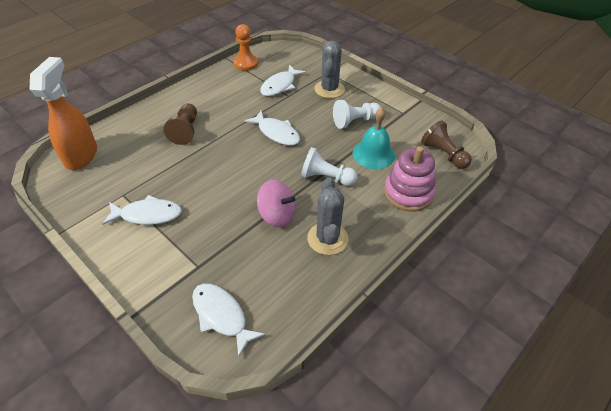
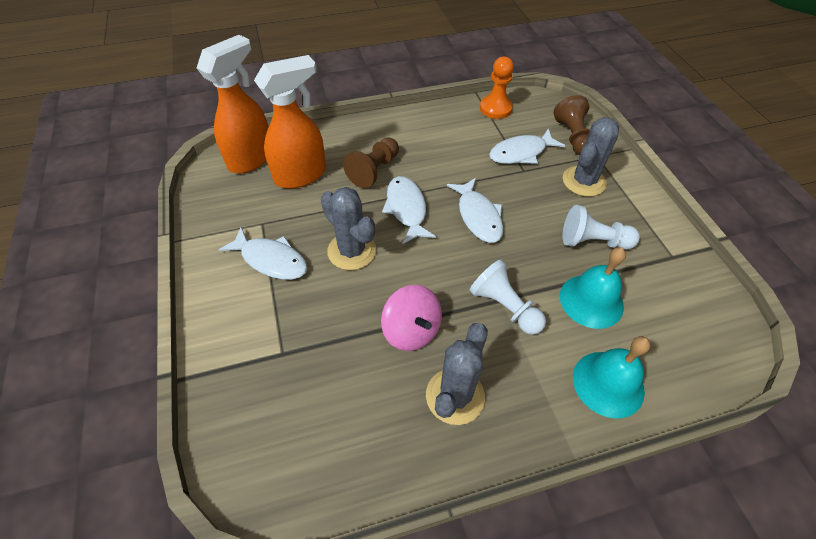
camera: 30 degrees right, 5 degrees up
white fish [192,284,266,358] -> white fish moved to [382,176,436,244]
pink stacking toy [384,146,436,211] -> turquoise bell [573,336,651,418]
brown pawn [421,121,472,169] -> brown pawn moved to [554,95,590,155]
none -> orange spray bottle [254,55,326,189]
none -> grey cactus [321,187,376,270]

